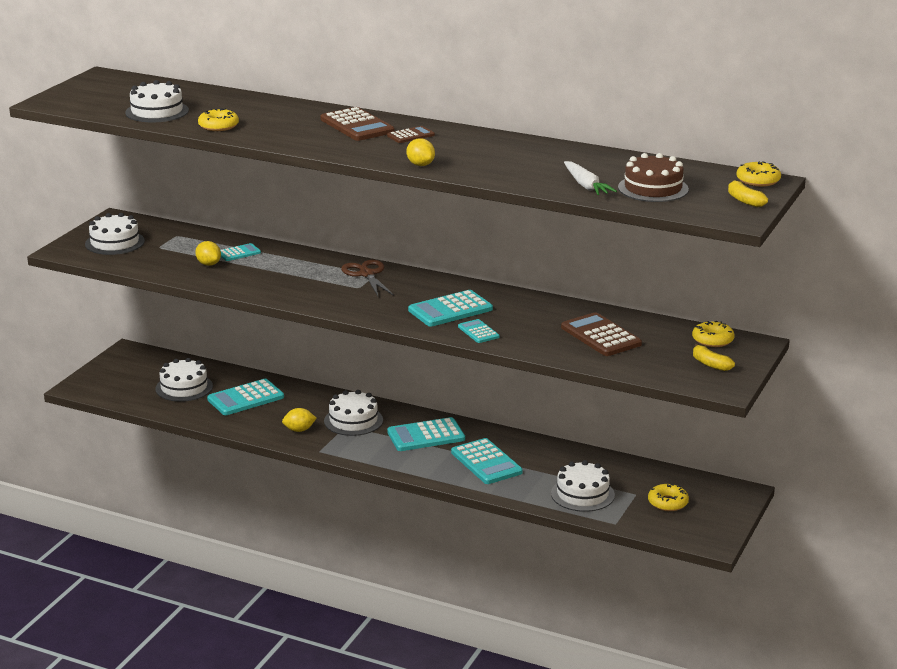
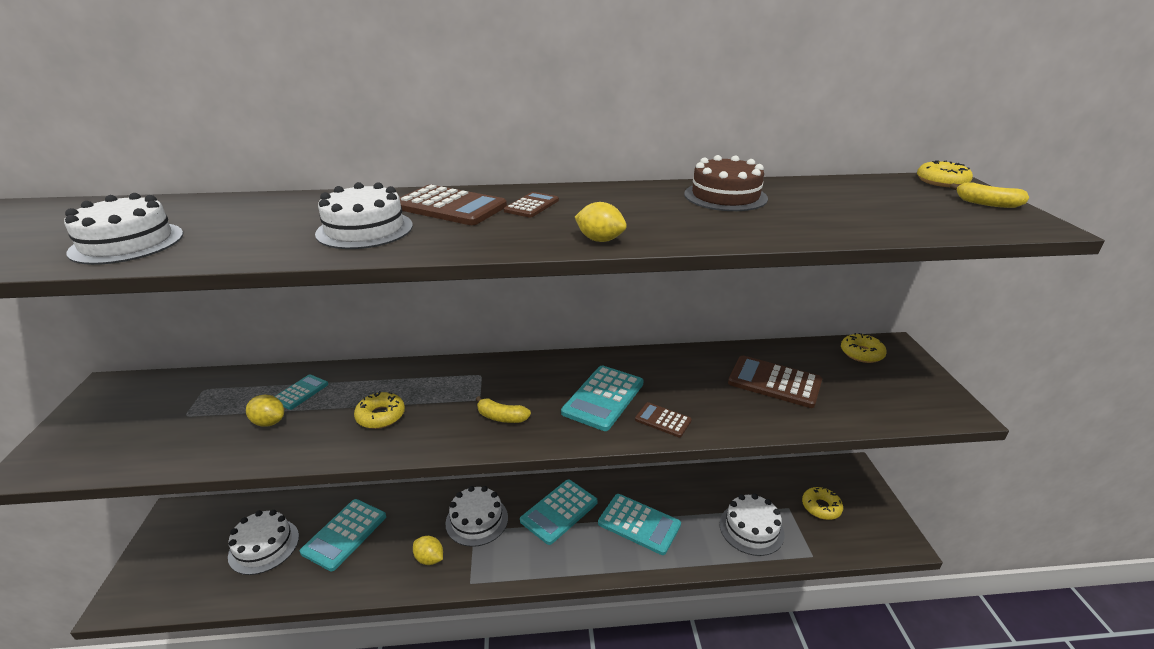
camera: 30 degrees left, 5 degrees up
white cake [85,213,145,255] -> white cake moved to [315,182,413,249]
yellow donut [198,108,239,131] -> yellow donut moved to [354,391,405,429]
yellow lemon [282,408,317,432] -> yellow lemon turned 75 degrees clockwise [413,536,443,565]
brown scissors [341,259,394,296] -> none
turquoise calculator [458,319,500,343] -> brown calculator [635,402,692,437]
white carrot [564,161,617,195] -> none
brown cake [618,153,689,202] -> brown cake moved to [684,155,768,211]
yellow banana [693,344,735,371] -> yellow banana moved to [476,396,531,423]

